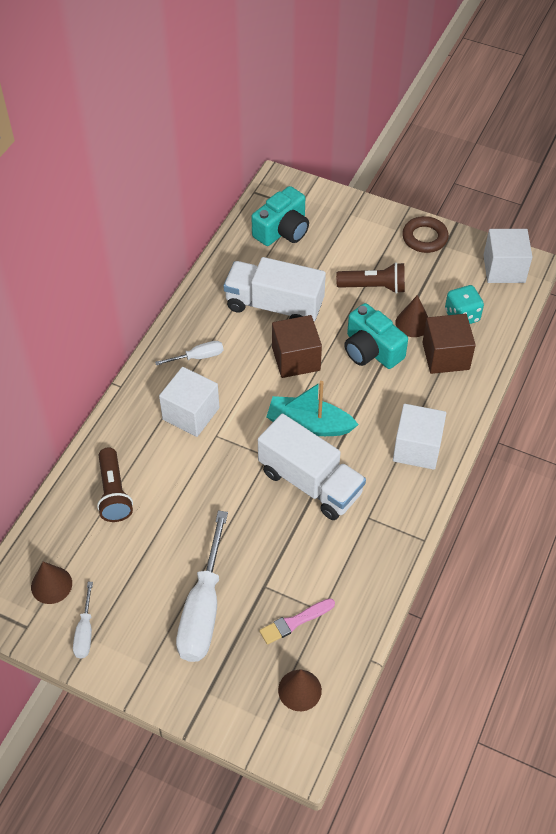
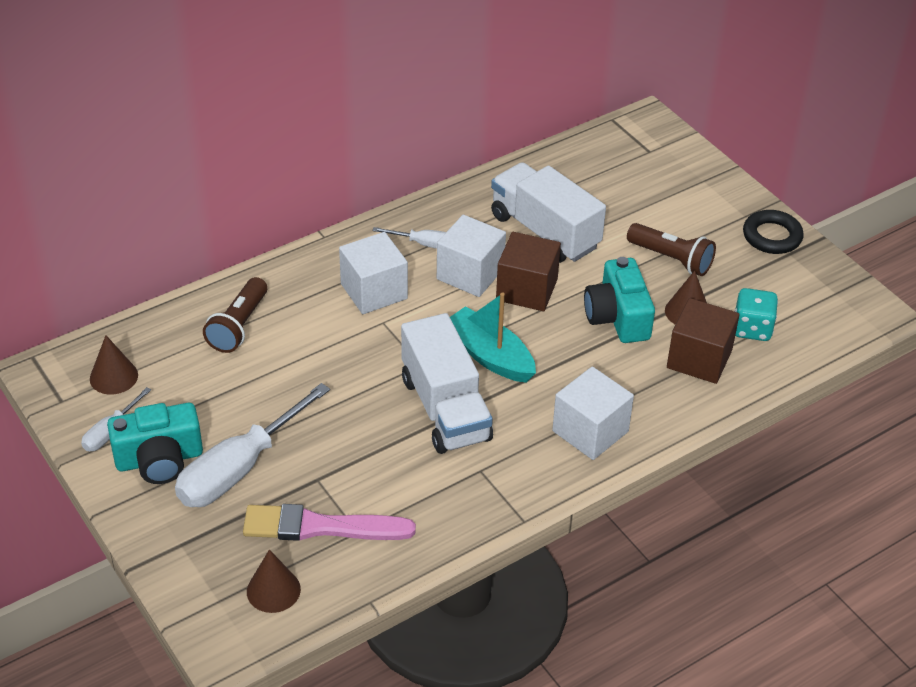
camera: 30 degrees right, 10 degrees down
turquoise camera [251,186,309,246] -> turquoise camera moved to [107,403,203,484]
pink brush [259,598,335,645] -> pink brush [243,504,416,541], size x1.69
brown ring [402,216,449,253] -> black ring [743,210,804,254]
white cube [483,229,532,283] -> white cube moved to [437,215,506,297]

